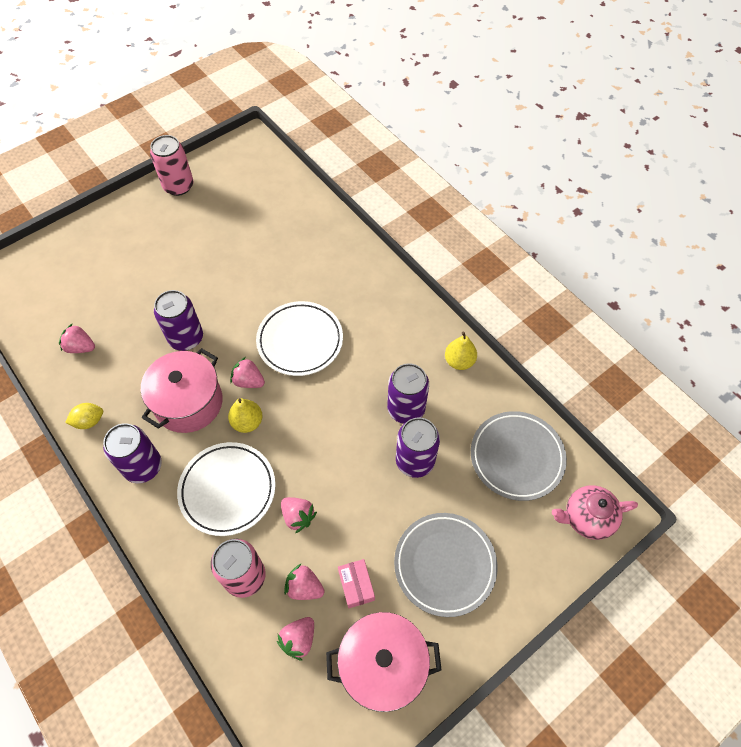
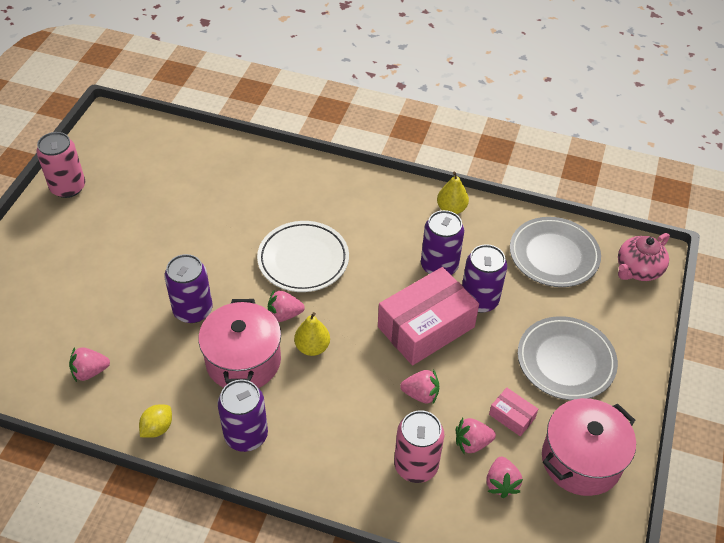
camera: 35 degrees left, 10 degrees down
white plate [177,442,276,536] -> none
none -> pink box [378,267,479,365]

